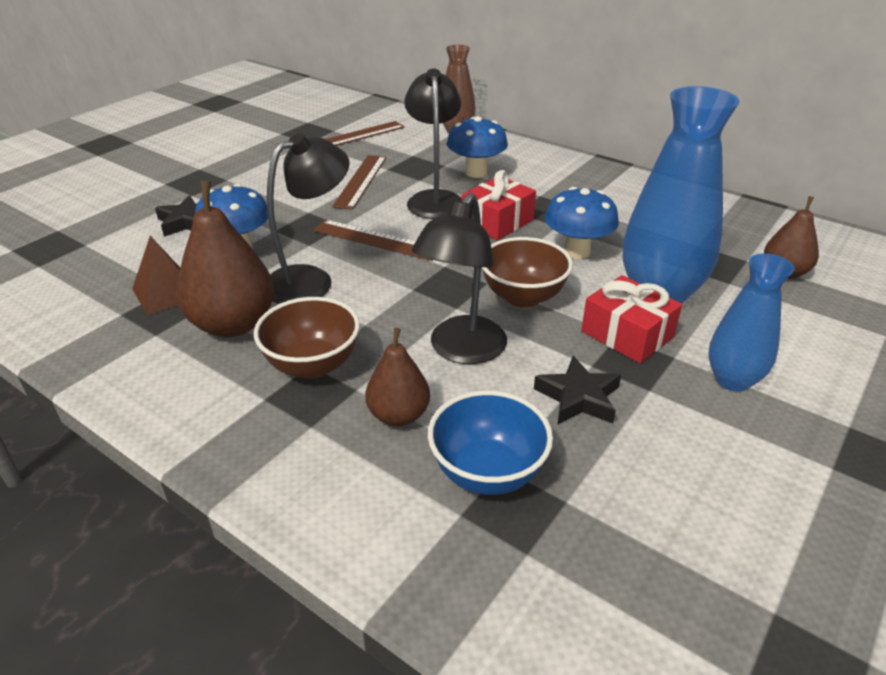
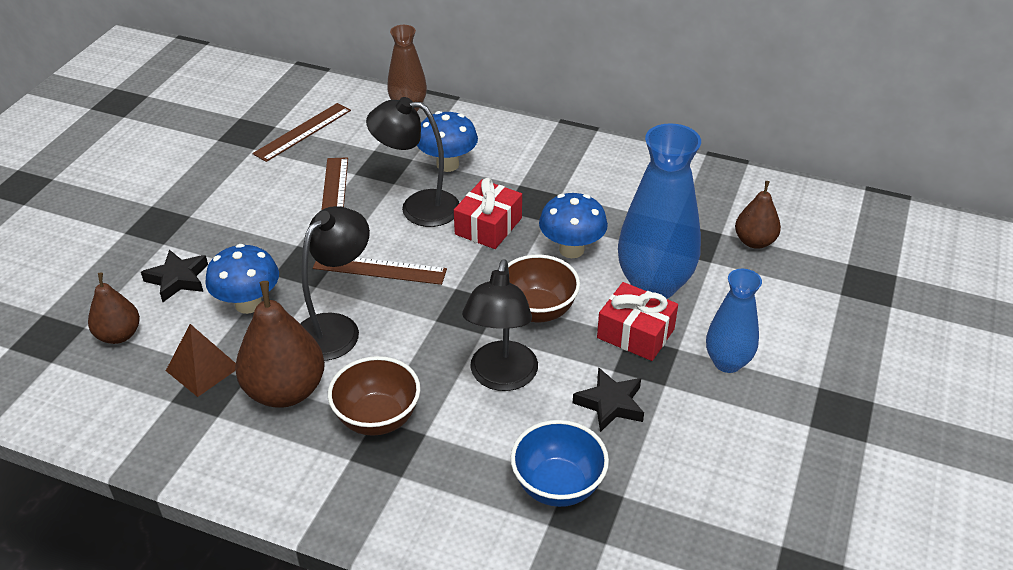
camera: 15 degrees left, 5 degrees up
brown pear [365,328,430,426] -> brown pear moved to [88,272,140,344]
black lamp [404,68,462,219] -> black lamp turned 60 degrees counterclockwise [366,97,459,227]

